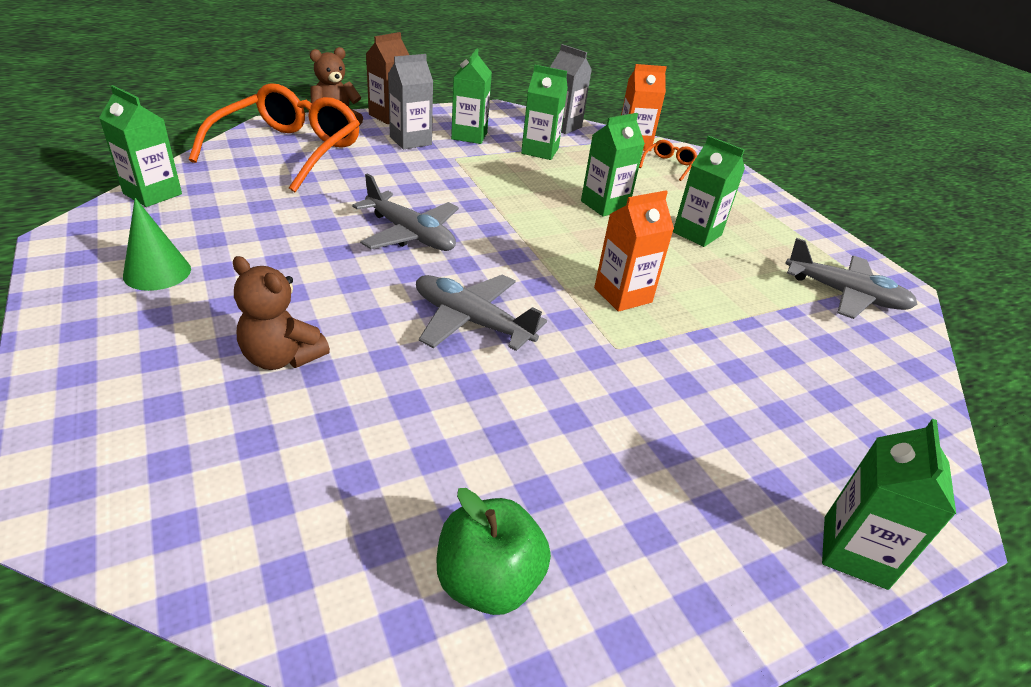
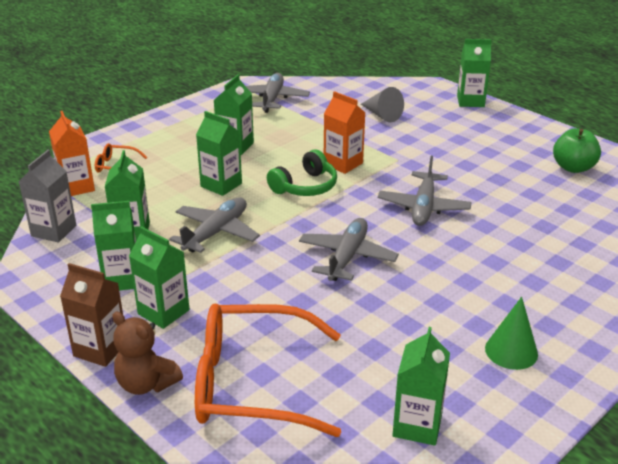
camera: 105 degrees left, 5 degrees down
brown teddy bear [233,256,330,370] -> none
grey carton [388,54,433,149] -> green carton [129,226,190,329]
none -> grey plane [169,197,260,253]
none -> green headphones [267,150,337,196]
none -> grey cone [361,87,404,122]

